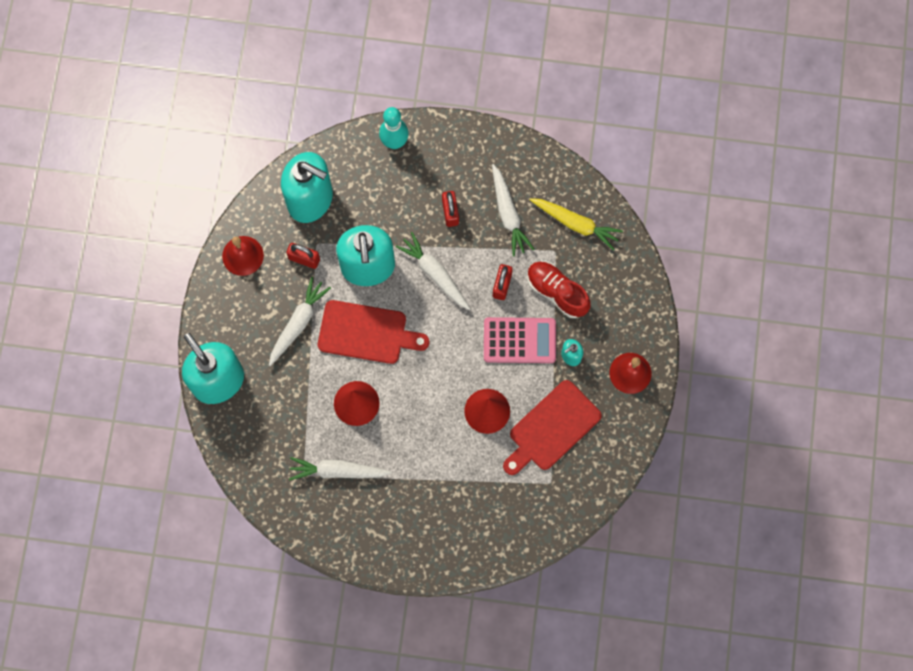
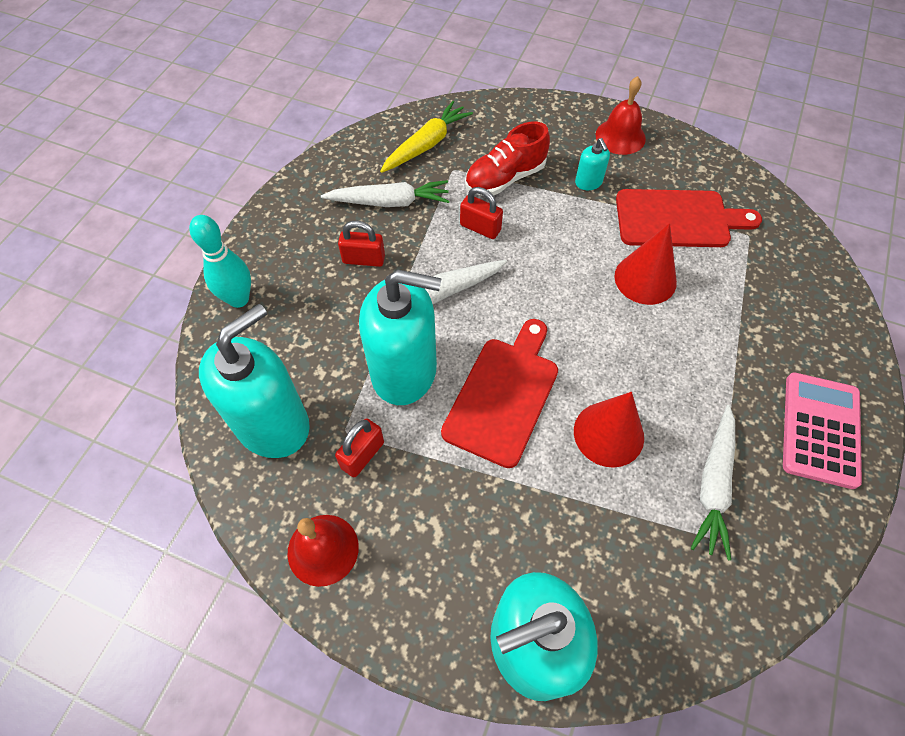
camera: 75 degrees left, 15 degrees down
white carrot [269,277,331,366] -> none
pink calculator [484,317,556,363] -> pink calculator moved to [783,372,862,489]
red cutting board [503,380,602,475] -> red cutting board turned 60 degrees counterclockwise [616,189,762,247]

